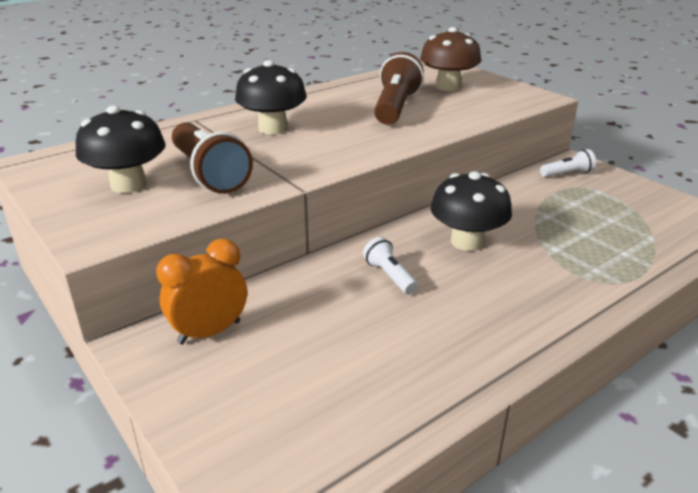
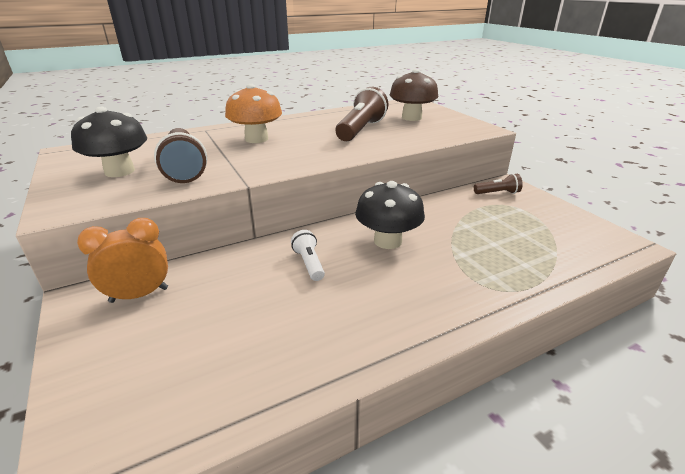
camera: 10 degrees right, 0 degrees up
black mushroom [235,60,307,134] -> orange mushroom [225,84,282,143]
white flashlight [540,149,596,177] -> brown flashlight [474,174,523,194]

